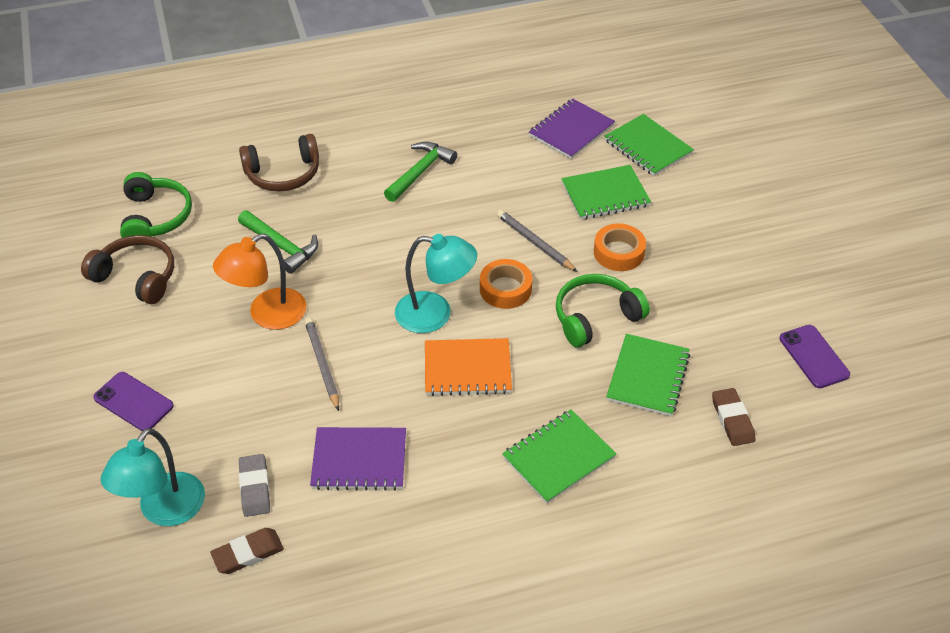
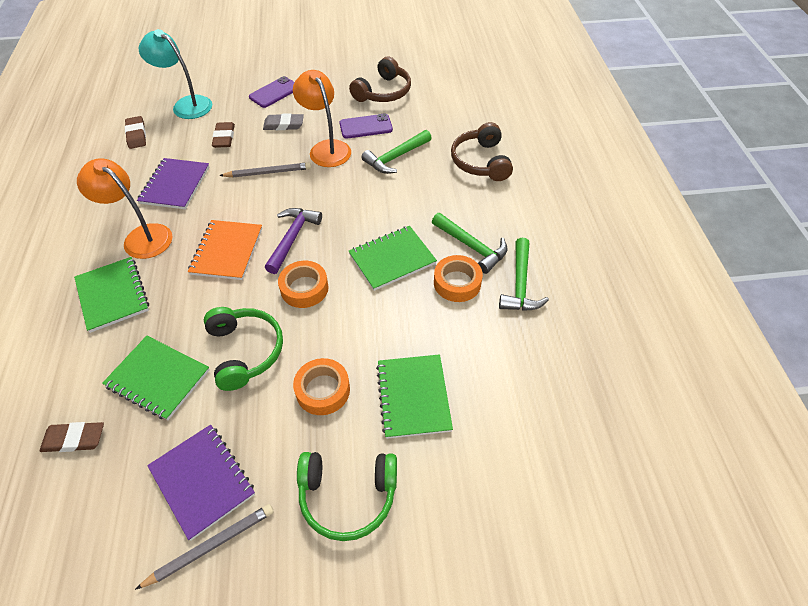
camera: 100 degrees right, 5 degrees up
green headphones [120,172,192,238] -> green headphones moved to [297,452,397,541]
grey eraser [239,454,270,517] -> grey eraser moved to [263,113,304,130]
turquoise lamp [395,234,477,333] -> purple hammer [265,208,322,274]
grey pencil [497,210,578,272] -> grey pencil moved to [135,504,274,590]
purple notebook [529,99,615,159] -> purple notebook moved to [147,425,255,541]
green notebook [604,114,694,176] -> green notebook moved to [349,226,437,291]
purple phone [779,325,850,388] -> purple phone moved to [339,114,393,139]
none -> orange lamp [77,158,172,259]
none -> brown eraser [212,122,235,148]
none -> orange tape [434,255,483,302]
none -> green hammer [499,238,549,311]

